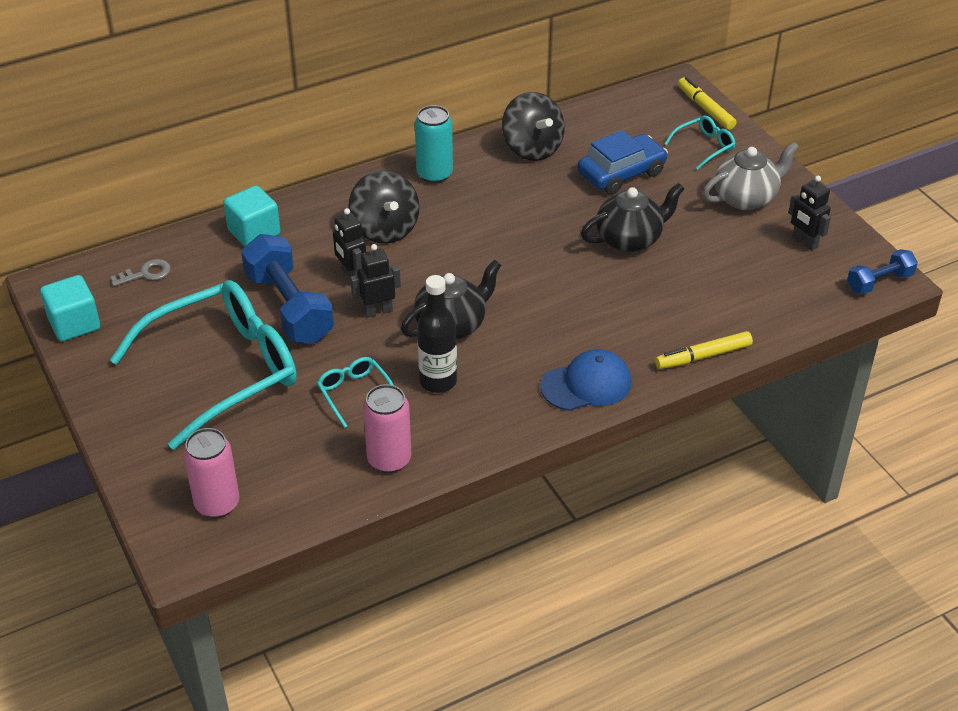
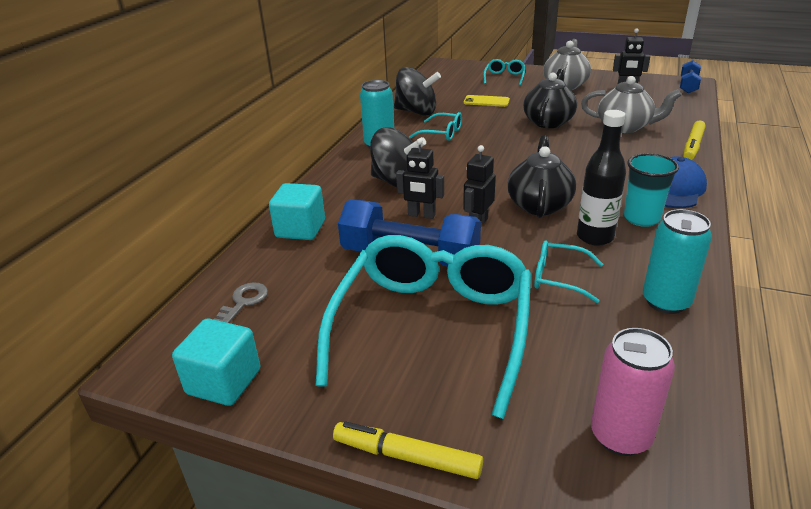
camera: 40 degrees left, 10 degrees down
pink can [363,384,411,473] -> turquoise can [643,209,712,314]
blue car [578,130,668,195] -> yellow phone [464,95,510,107]
yellow marker [678,77,737,130] -> yellow marker moved to [333,421,483,479]
none -> turquoise glasses [409,112,462,141]
none -> grey teapot [581,76,681,133]
none -> turquoise cup [624,153,679,227]

